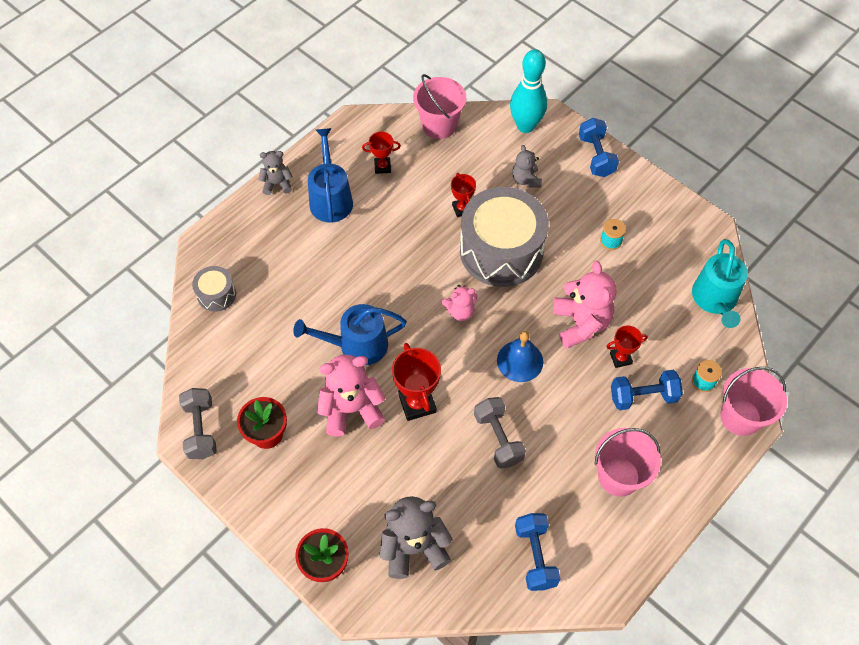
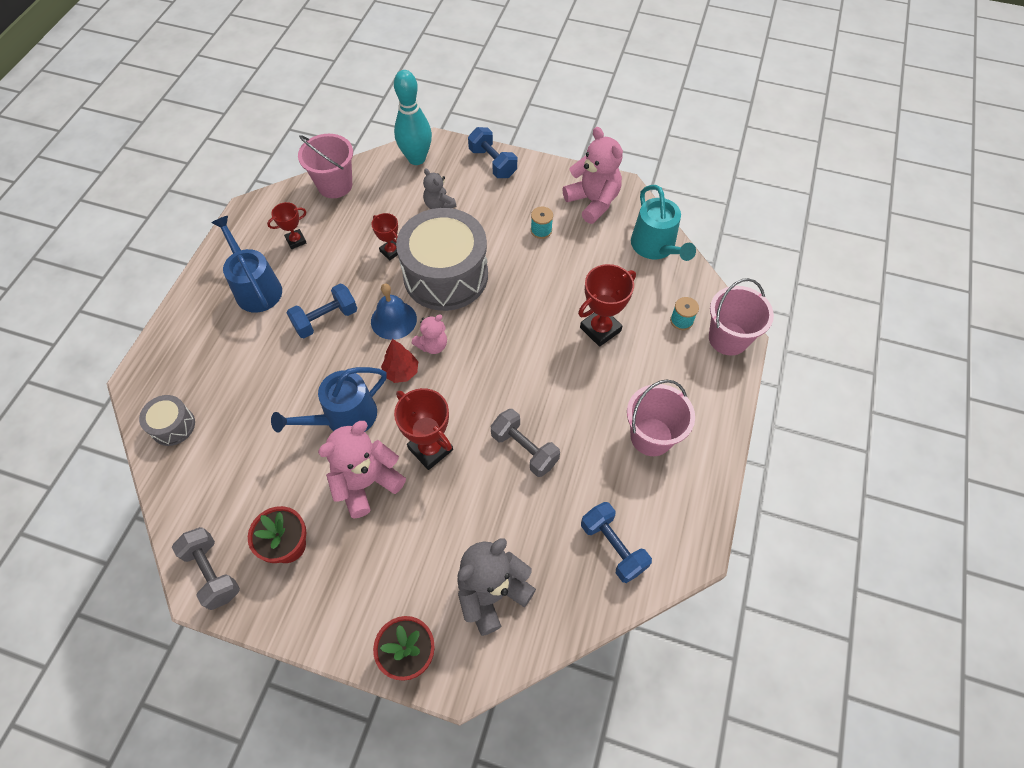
camera: 25 degrees left, 0 degrees up
grey teddy bear [258,151,292,195] -> none
blue bell [497,331,543,382] -> blue bell moved to [371,284,417,340]
pink teddy bear [553,261,617,348] -> pink teddy bear moved to [563,127,623,224]
red trophy [606,325,648,368] -> red trophy [578,264,636,347], size x1.69
blue dumbbell [611,370,683,410] -> blue dumbbell moved to [287,284,357,338]
none -> red tree [381,339,418,383]

